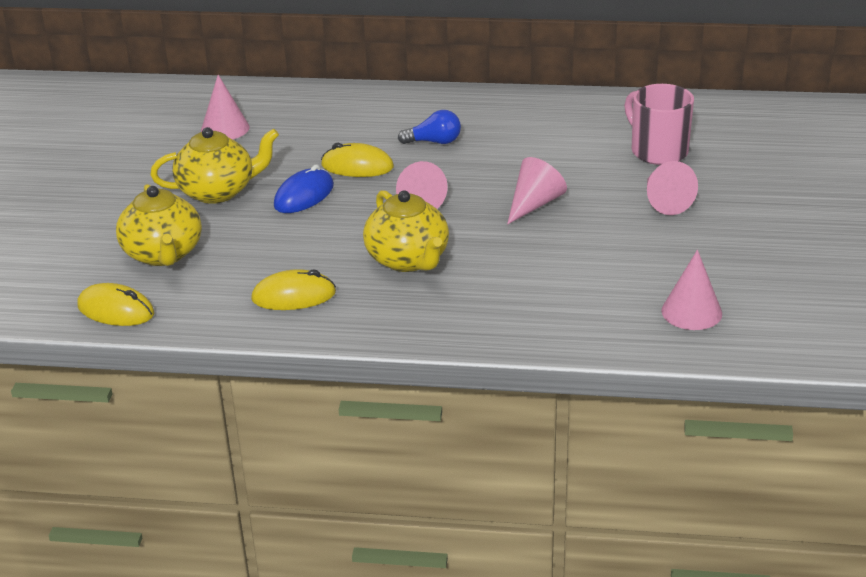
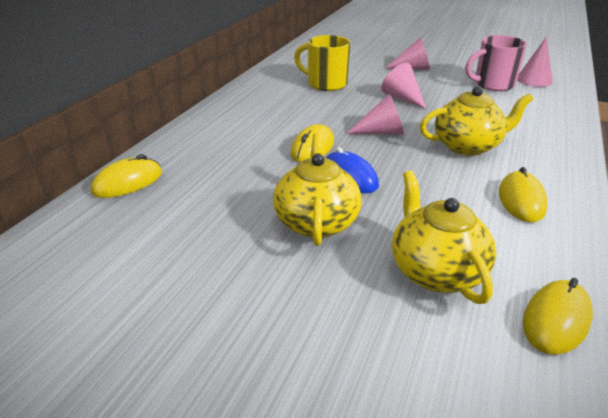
camera: 75 degrees left, 0 degrees up
yellow teapot [116,184,202,266] -> yellow teapot turned 105 degrees counterclockwise [392,171,496,304]
pink cone [201,75,249,140] -> none
blue light bulb [398,110,461,144] -> none
pink mug [624,84,694,165] -> pink mug moved to [465,35,527,91]
none -> yellow mouse [90,154,162,198]
none -> yellow mug [294,35,350,91]

